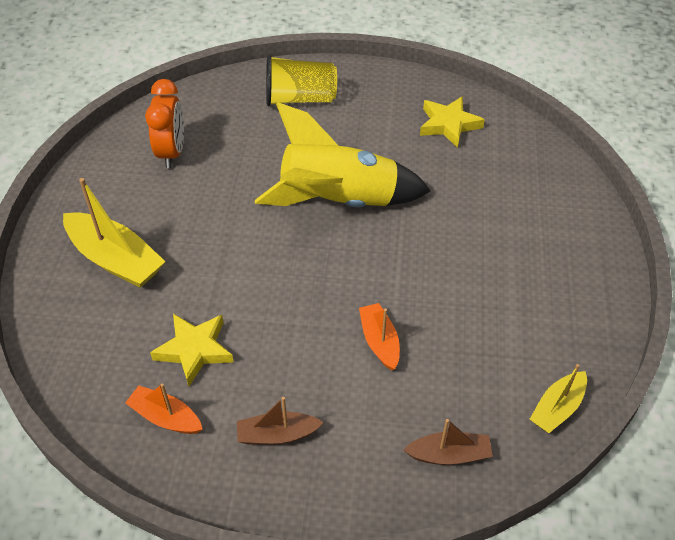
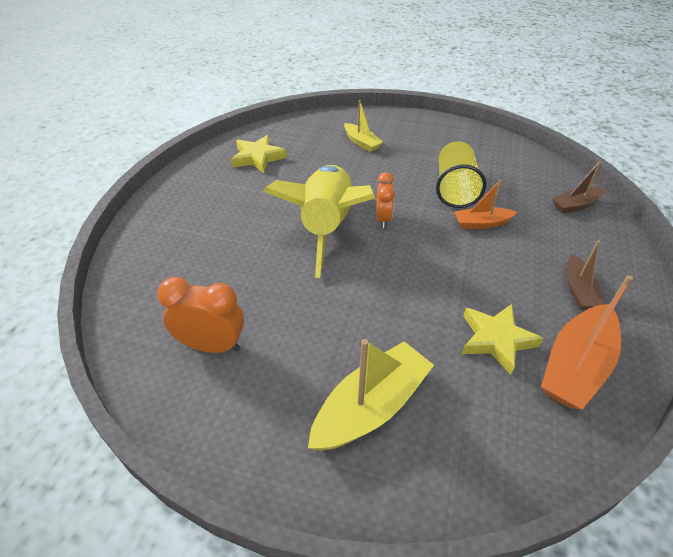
camera: 80 degrees left, 5 degrees down
orange boat [125,384,203,434] -> orange boat [541,275,633,410], size x1.73
yellow cup [266,55,337,106] -> yellow cup moved to [436,141,486,208]
brown boat [403,419,493,465] -> brown boat turned 120 degrees counterclockwise [552,161,606,214]
yellow boat [530,364,587,433] -> yellow boat moved to [344,100,383,152]
none -> orange clock [376,172,395,228]

